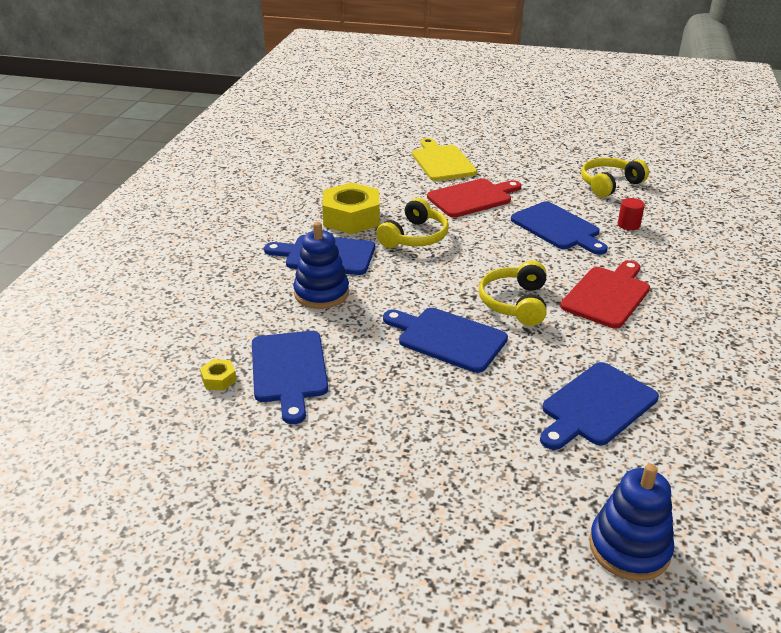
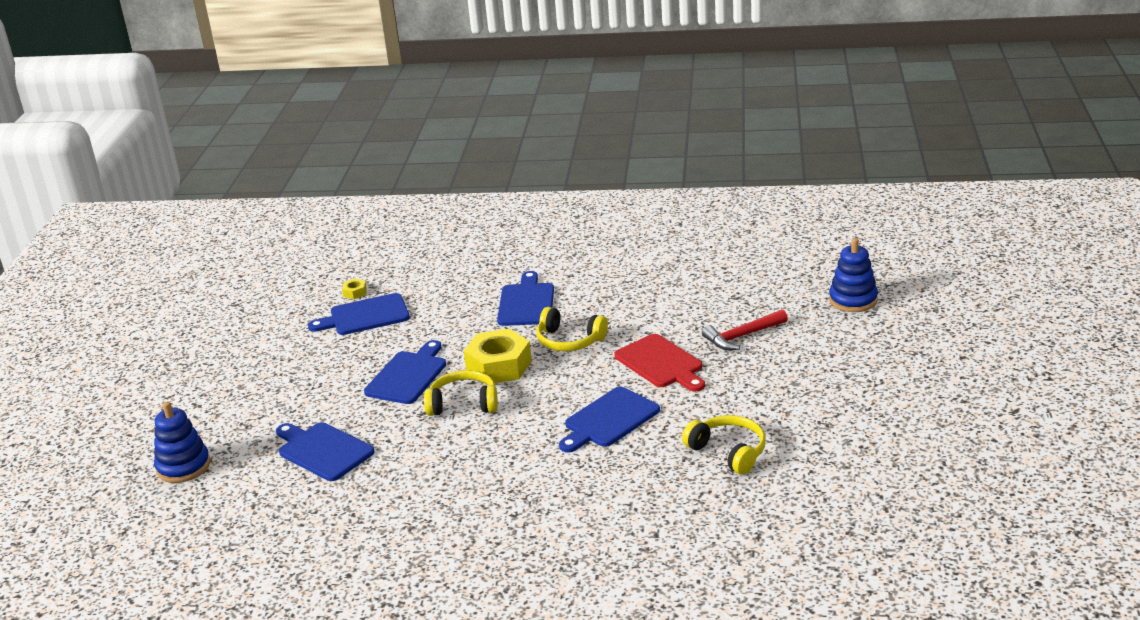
camera: 85 degrees right, 5 degrees down
blue stacking toy [293,222,349,309] -> blue stacking toy moved to [829,238,878,312]
yellow nut [322,182,380,234] -> yellow nut moved to [464,329,532,385]
yellow cutting board [412,138,477,181] -> red hammer [702,309,788,350]
red cutting board [560,260,650,329] -> none
red cylinder [618,198,645,230] -> none

